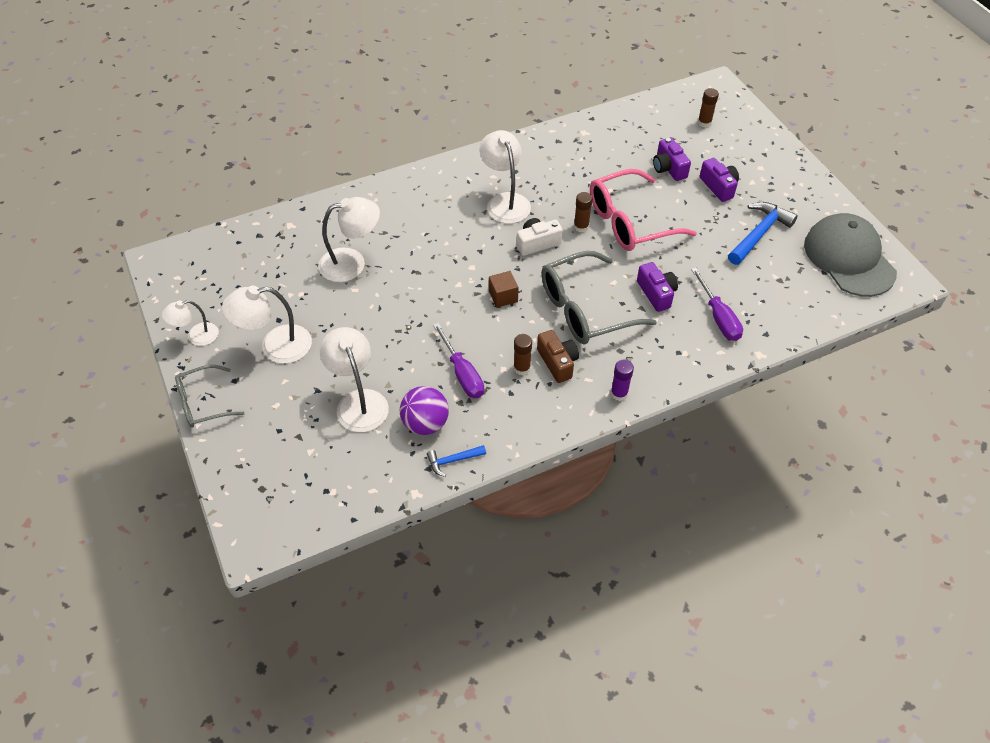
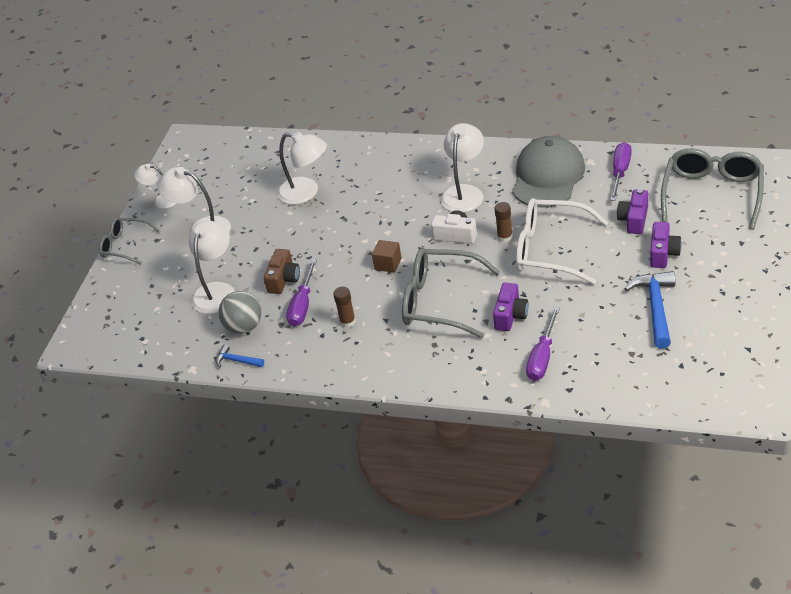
camera: 45 degrees right, 10 degrees down
purple ball [400,386,449,435] -> grey ball [218,291,261,334]
brown camera [537,330,579,383] -> brown camera moved to [264,249,300,294]
pink glasses [590,169,697,251] -> white glasses [516,198,609,285]
purple glue stick [611,360,634,401] -> none
brown glue stick [698,88,719,127] -> grey glasses [661,148,764,229]
blue hammer [728,202,798,265] -> blue hammer turned 75 degrees counterclockwise [624,271,676,349]
grey cap [804,213,897,297] -> grey cap moved to [512,136,585,207]
none -> purple screwdriver [610,142,632,201]

